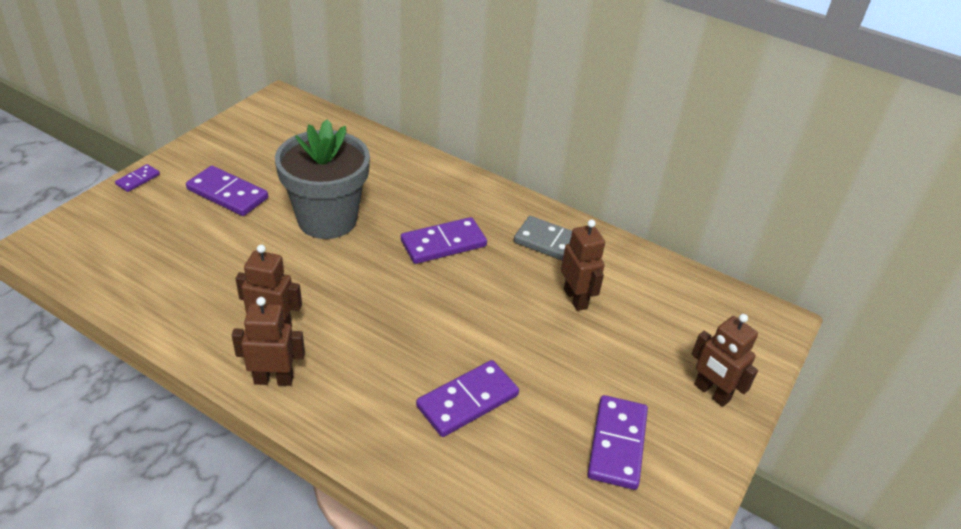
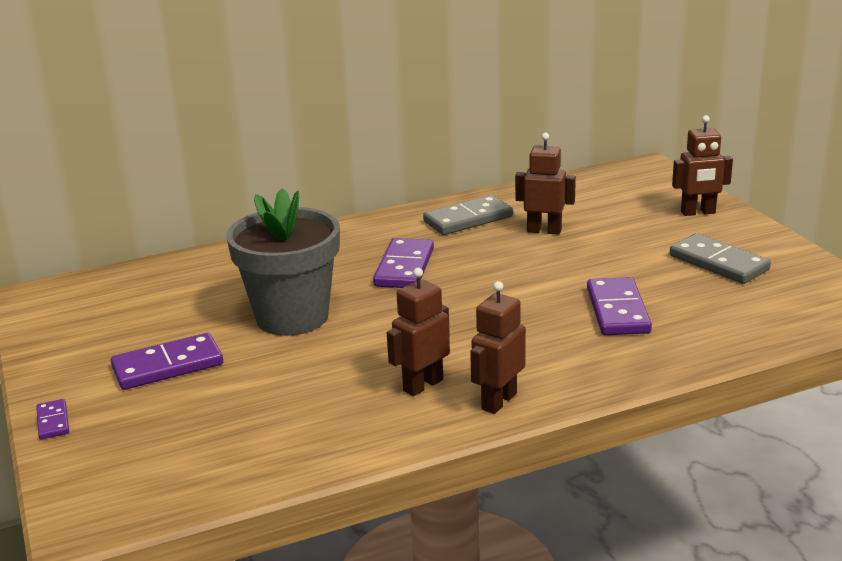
camera: 50 degrees left, 15 degrees down
purple domino [587,395,648,490] -> grey domino [670,233,771,284]

